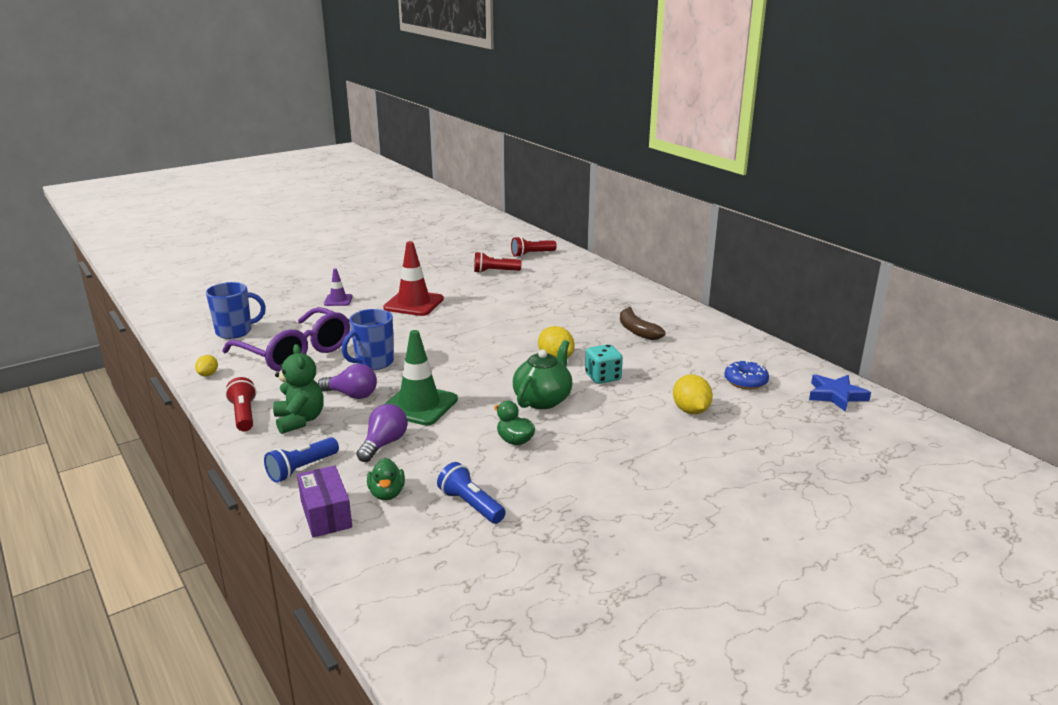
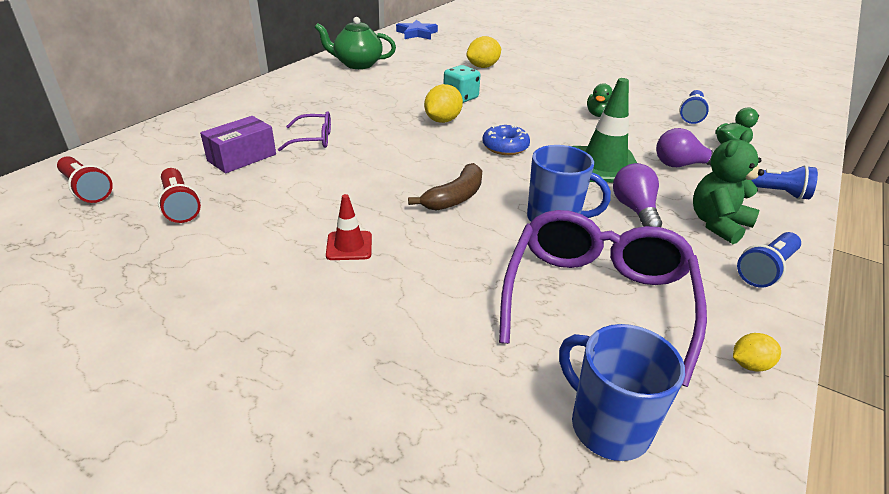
camera: 115 degrees left, 10 degrees up
red flashlight [225,377,256,432] -> blue flashlight [737,232,801,287]
purple box [297,465,352,538] -> purple box moved to [200,116,276,173]
purple traffic cone [324,268,353,306] -> none
red traffic cone [383,241,444,316] -> red traffic cone [326,194,372,260], size x0.53
green teapot [513,340,572,409] -> green teapot moved to [315,17,396,69]
brown banana [620,307,665,340] -> brown banana moved to [408,163,482,211]
blue donut [724,360,769,389] -> blue donut moved to [482,124,530,155]
none -> purple glasses [278,111,331,151]

